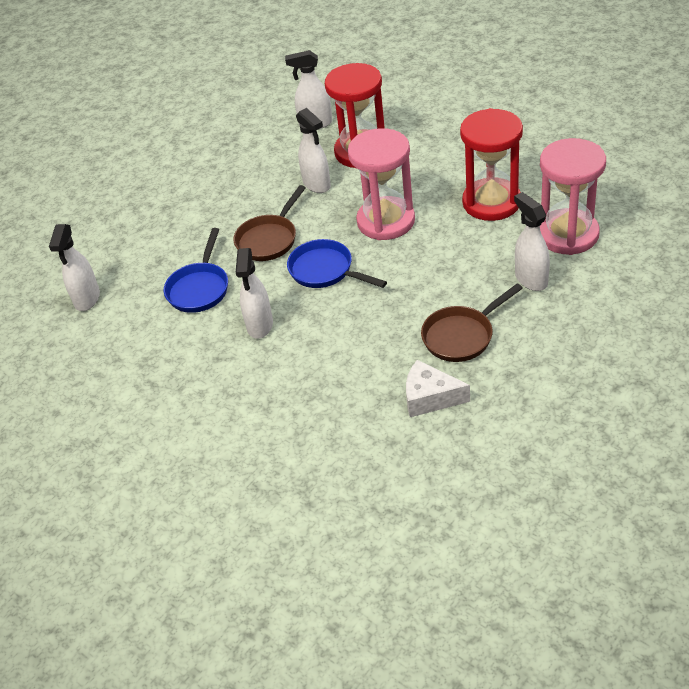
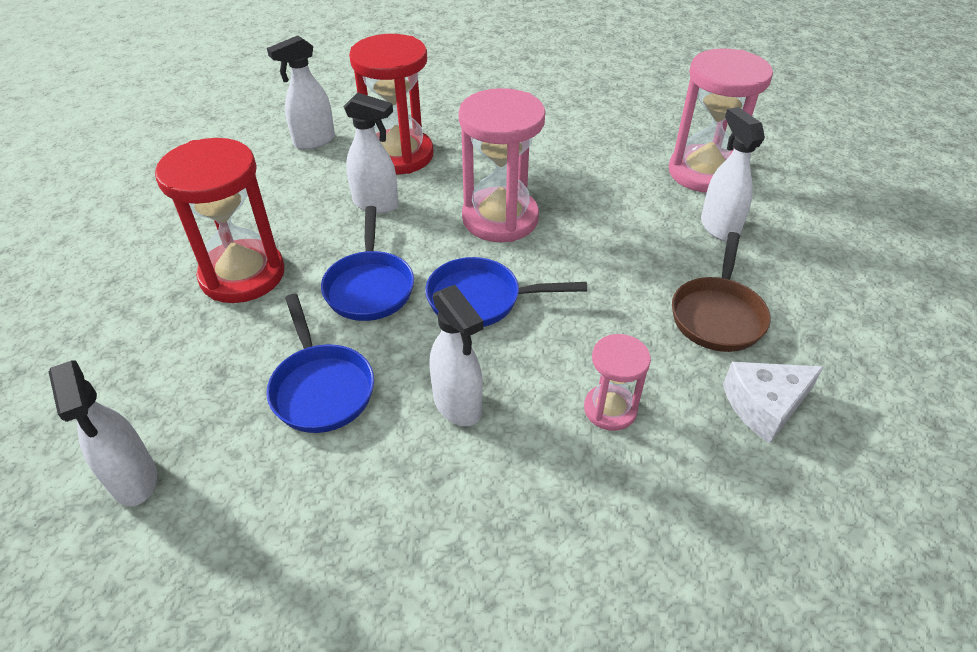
camera: 40 degrees left, 0 degrees up
brown pan [233,185,306,261] -> blue pan [321,206,414,321]
red hourglass [460,108,523,221] -> red hourglass moved to [155,138,285,303]
white spray bottle [514,192,550,291] -> white spray bottle turned 45 degrees clockwise [701,107,765,242]
none -> pink hourglass [584,334,651,431]

